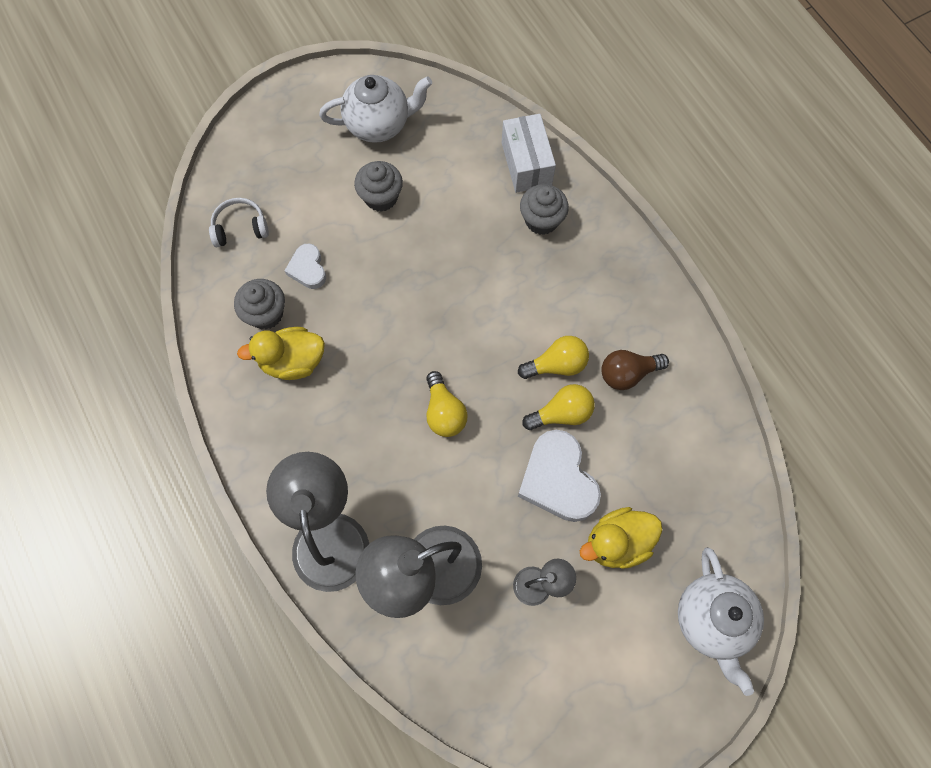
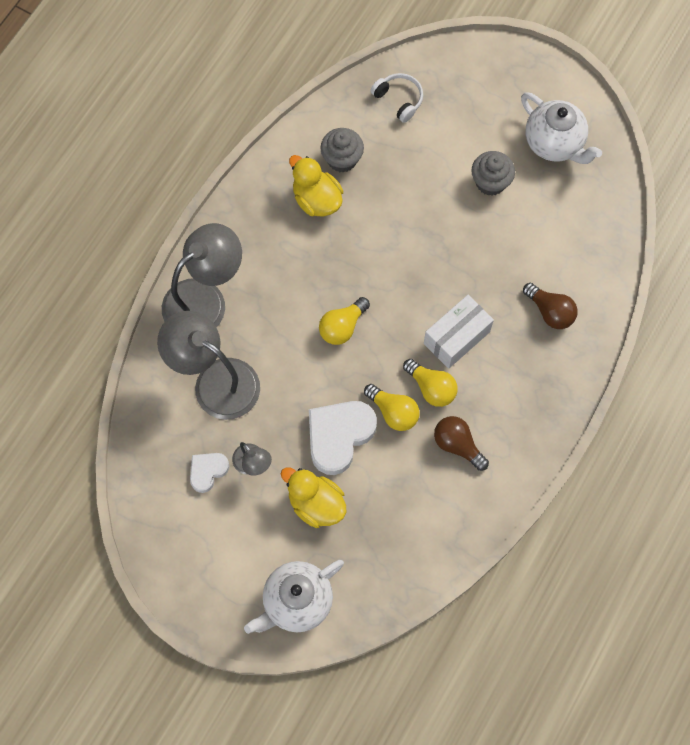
camera: 60 degrees right, 0 degrees up
white heart [285,244,326,289] -> white heart moved to [190,453,229,493]
white box [502,114,556,193] -> white box moved to [424,295,494,369]
grey cupcake [520,184,569,235] -> brown light bulb [523,283,578,329]

